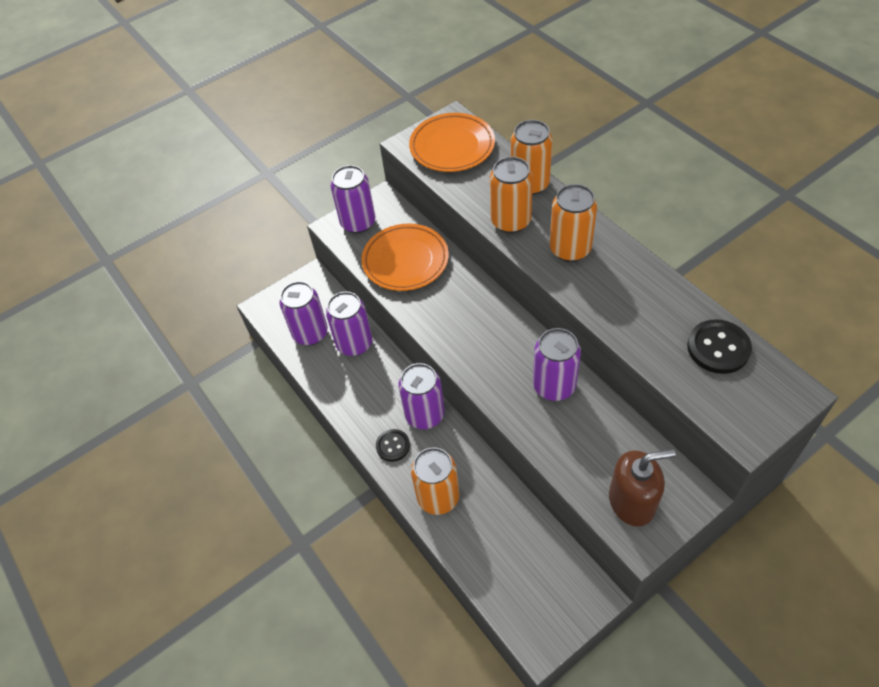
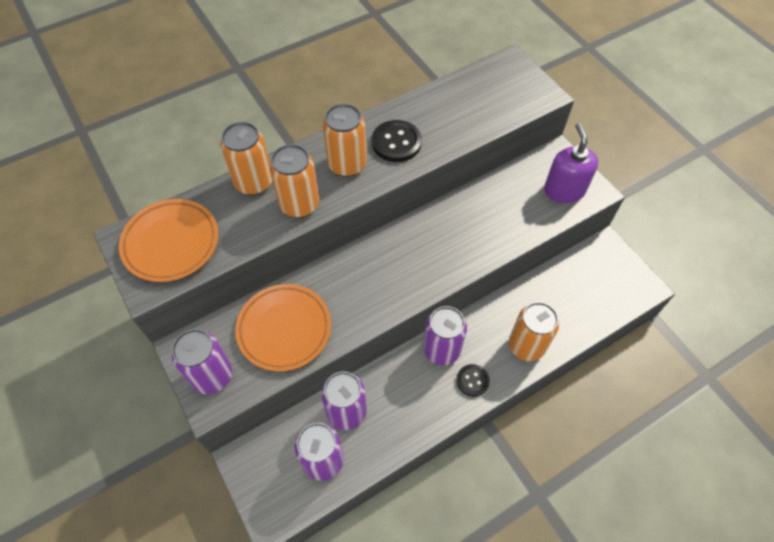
camera: 90 degrees left, 5 degrees up
purple can [533,328,581,401] -> none
brown soap dispenser [609,449,675,526] -> purple soap dispenser [544,123,598,203]
black button [687,319,752,374] -> black button moved to [372,120,422,162]

